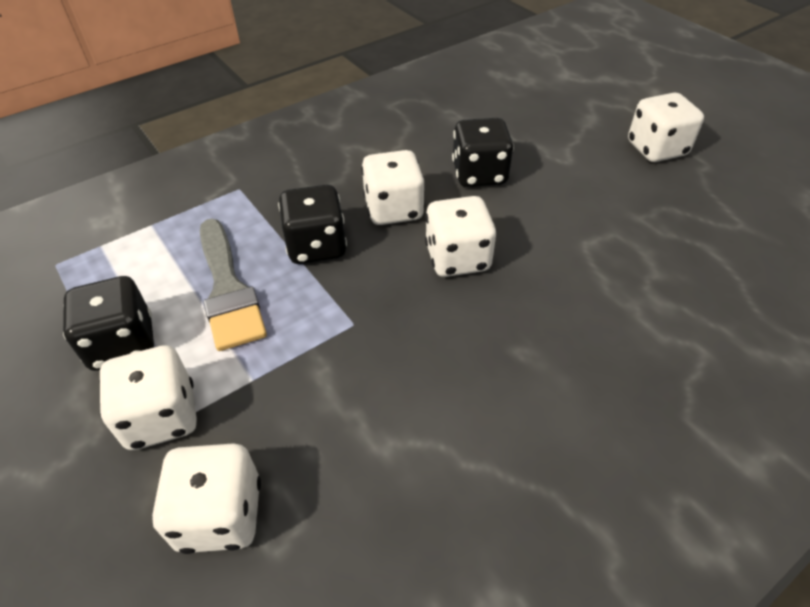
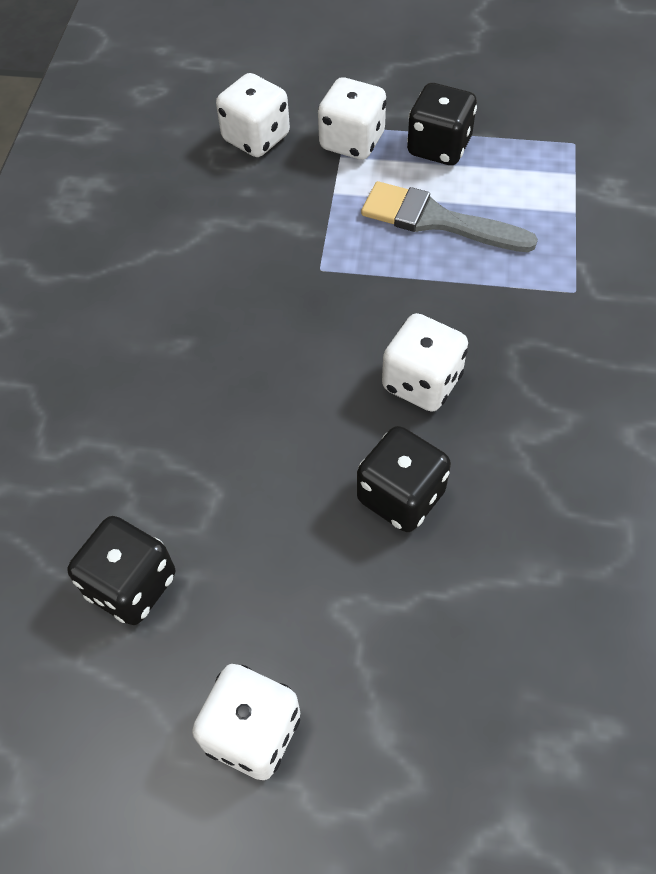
camera: 135 degrees right, 10 degrees up
black dice [278,185,347,264] -> black dice moved to [67,516,175,625]
white dice [425,196,497,277] -> none

